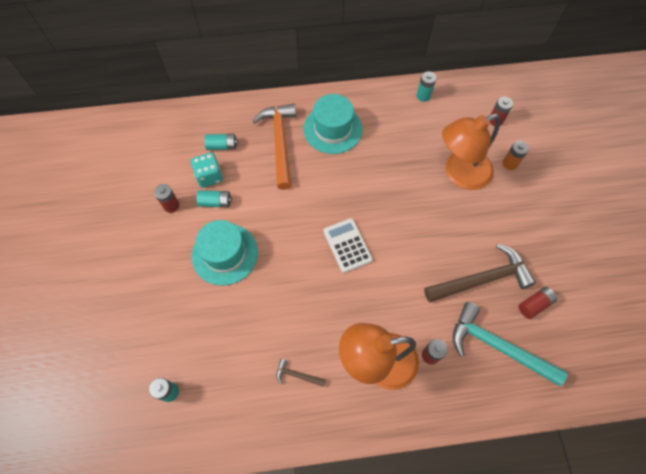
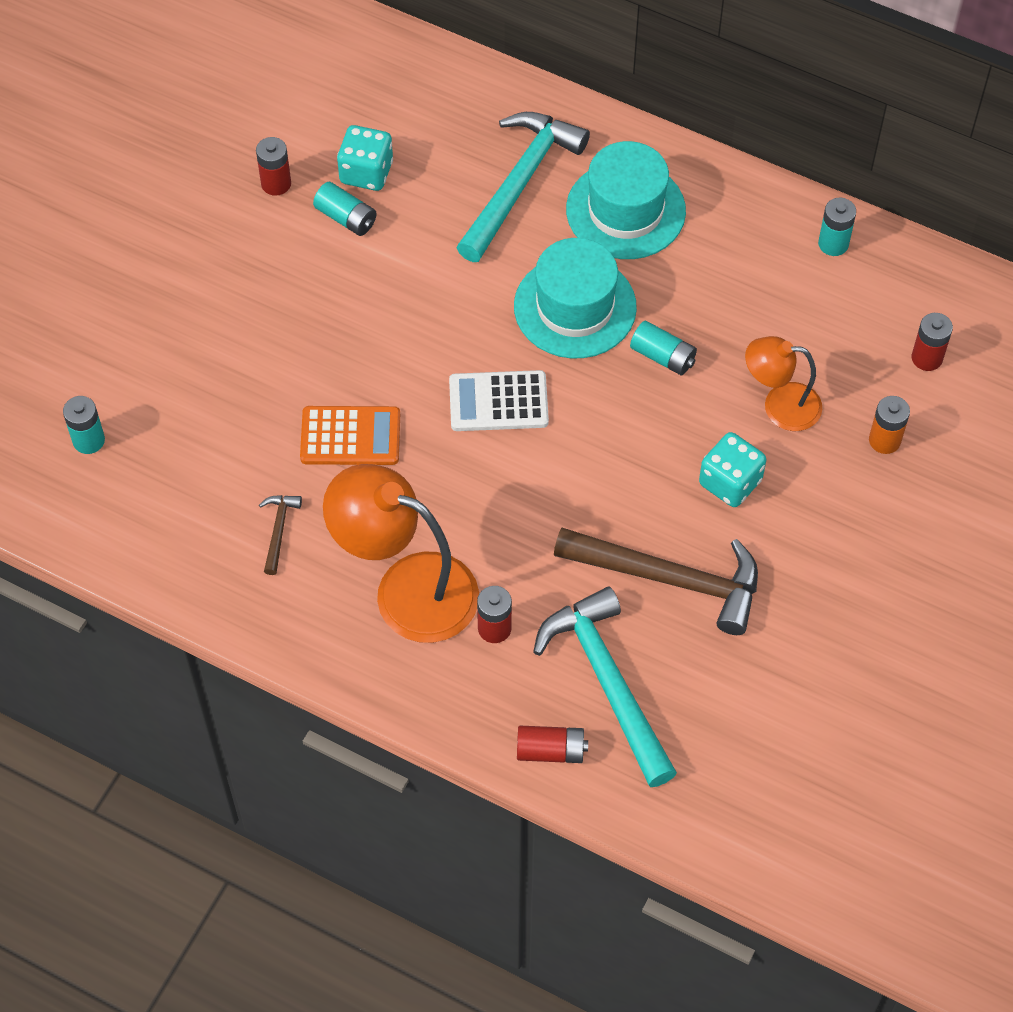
camera: 35 degrees right, 5 degrees down
turquoise hat [192,220,258,286] -> turquoise hat moved to [514,238,637,358]
turquoise battery [204,134,238,150] -> turquoise battery moved to [630,321,697,375]
orange hammer [253,104,296,190] -> turquoise hammer [456,112,590,262]
brown hammer [276,359,326,387] -> brown hammer turned 45 degrees clockwise [259,495,302,575]
white calculator [323,218,373,273] -> white calculator turned 105 degrees counterclockwise [449,370,549,431]
orange lamp [442,114,500,190] -> orange lamp [745,336,822,431], size x0.59
red battery [519,287,557,319] -> red battery moved to [517,726,588,763]
none -> orange calculator [300,406,400,465]
none -> turquoise dice [699,432,766,507]

